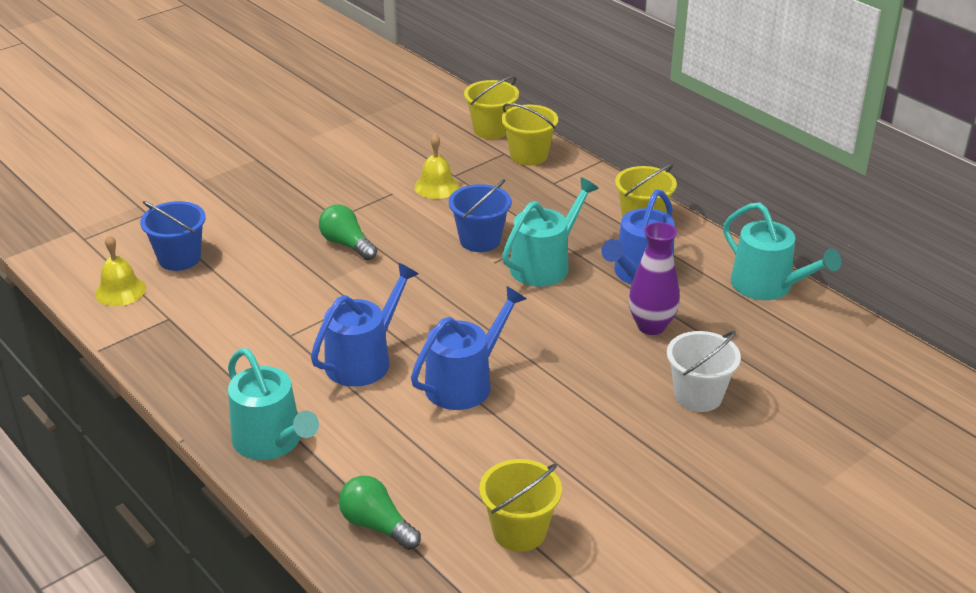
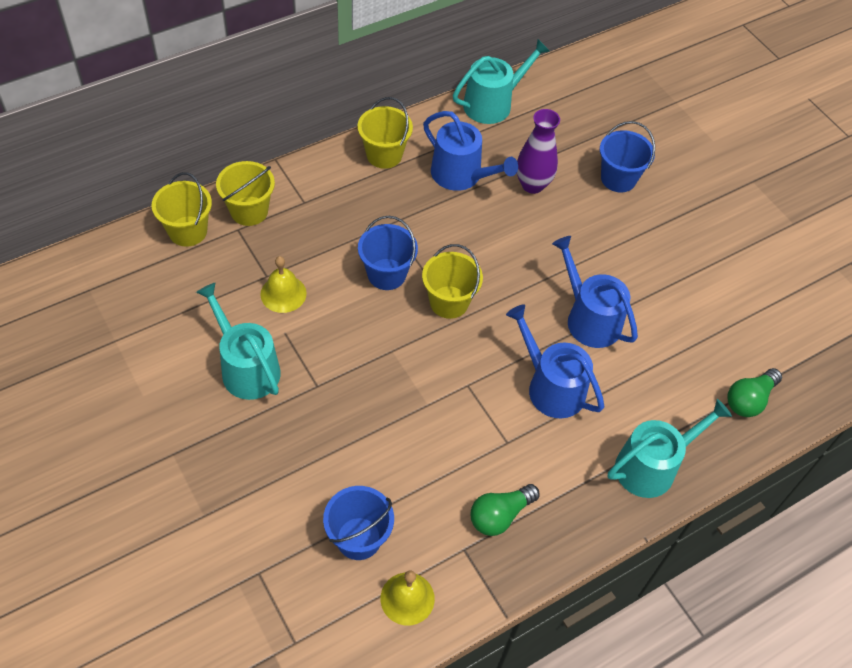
camera: 85 degrees left, 20 degrees up
green light bulb [319,204,377,260] -> green light bulb moved to [471,484,540,536]
yellow bucket [479,459,562,552] -> yellow bucket moved to [422,244,483,319]
turquoise watering can [502,177,599,287] -> turquoise watering can moved to [196,282,281,400]
white bucket [667,331,741,412] -> blue bucket [600,121,655,192]

